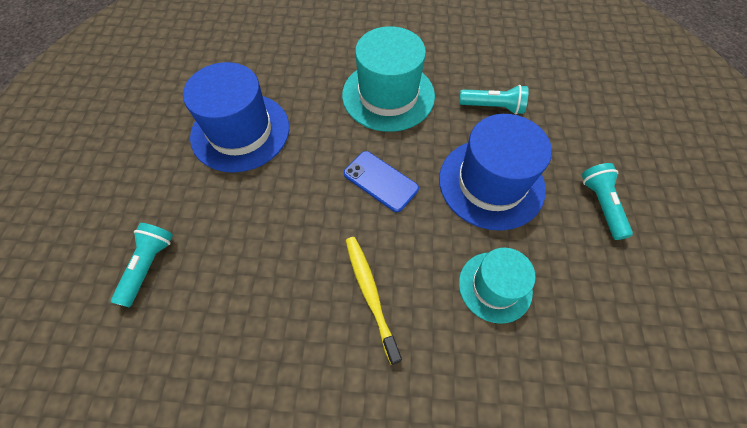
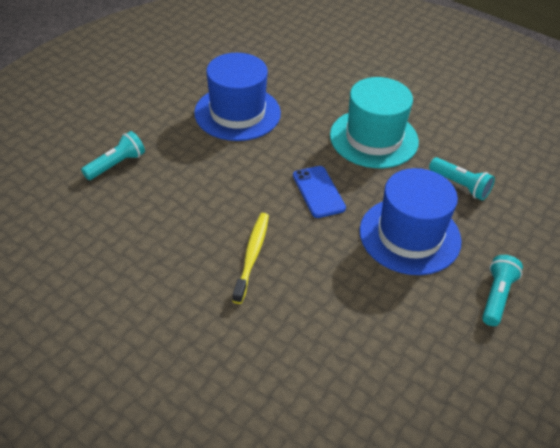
camera: 30 degrees right, 15 degrees down
turquoise hat [459,248,536,324] -> none

